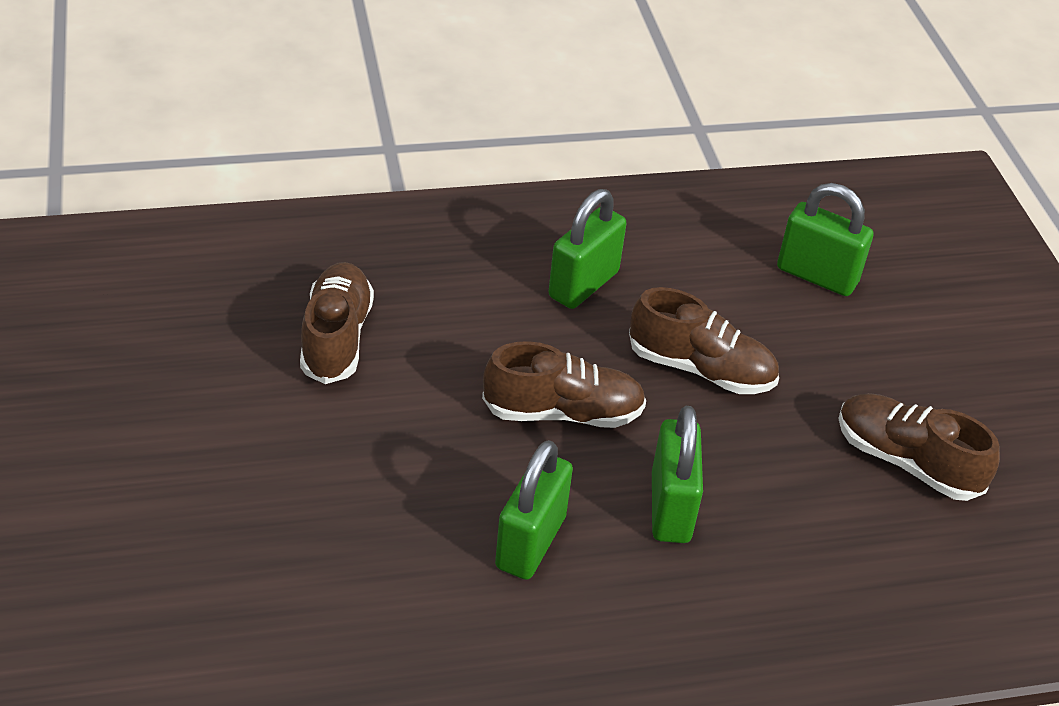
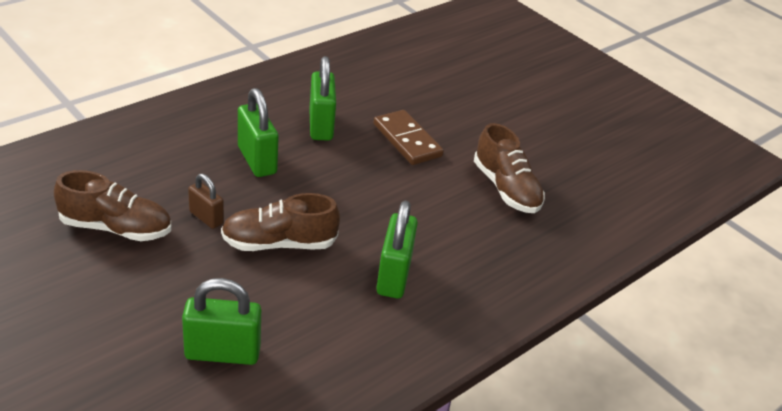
camera: 150 degrees right, 5 degrees down
brown shoe [482,341,646,428] -> none
none -> brown padlock [188,174,224,229]
none -> brown domino [374,110,444,165]

